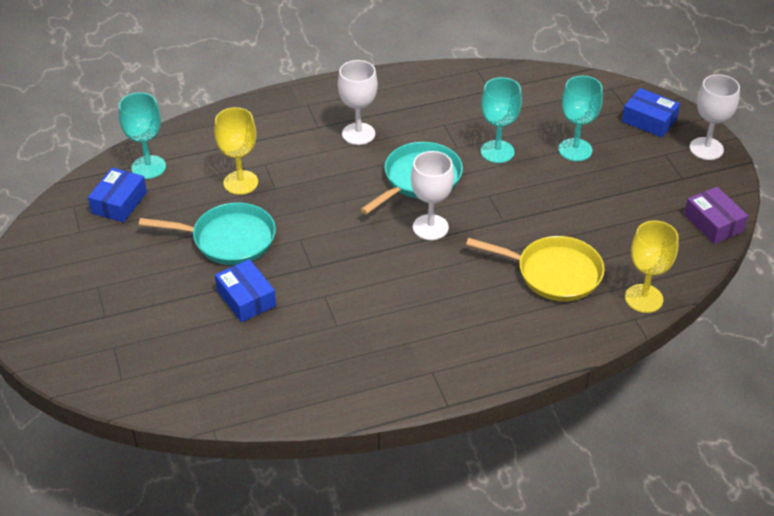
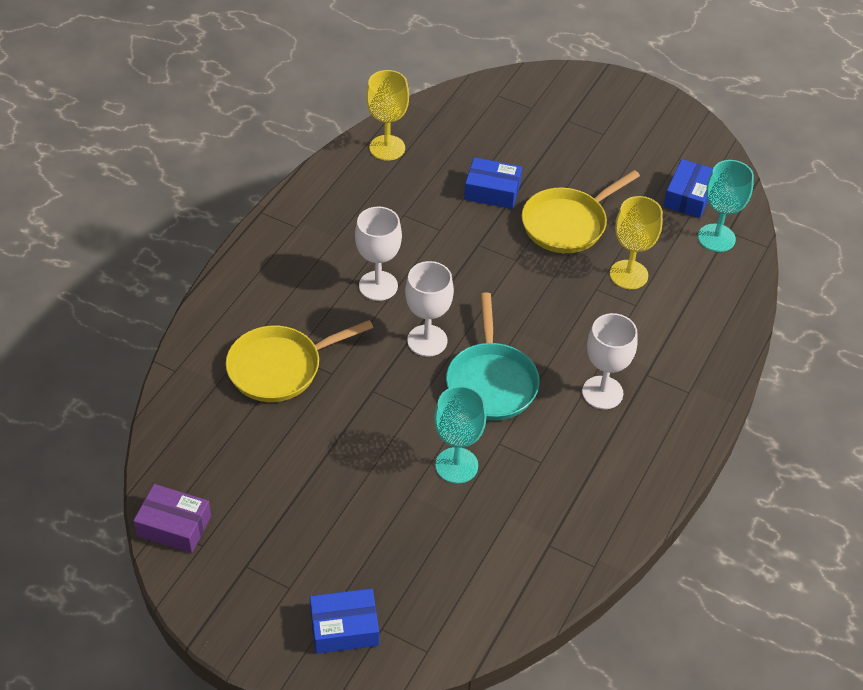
camera: 135 degrees right, 5 degrees up
blue box [88,167,147,223] -> blue box turned 45 degrees clockwise [663,159,713,218]
turquoise pan [139,203,276,265] -> yellow pan [522,170,640,253]
turquoise goblet [558,76,603,161] -> none
yellow goblet [625,220,679,313] -> yellow goblet moved to [366,70,409,161]
white goblet [690,74,740,160] -> white goblet moved to [355,207,402,301]

